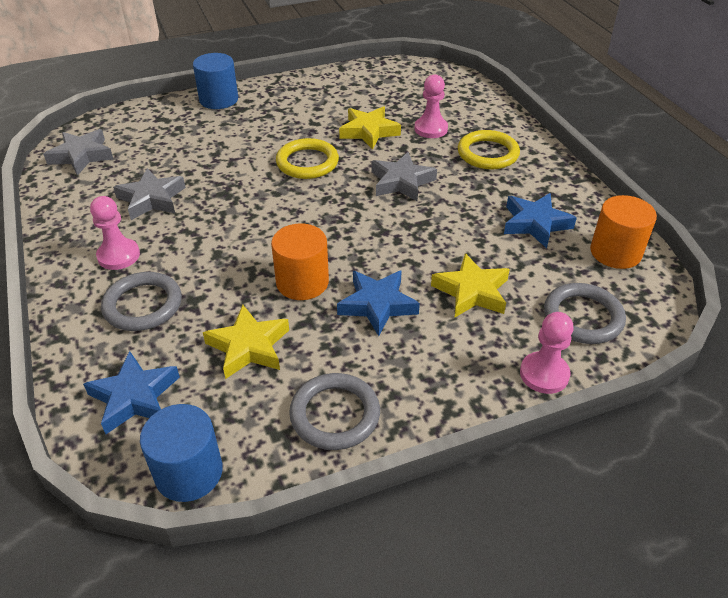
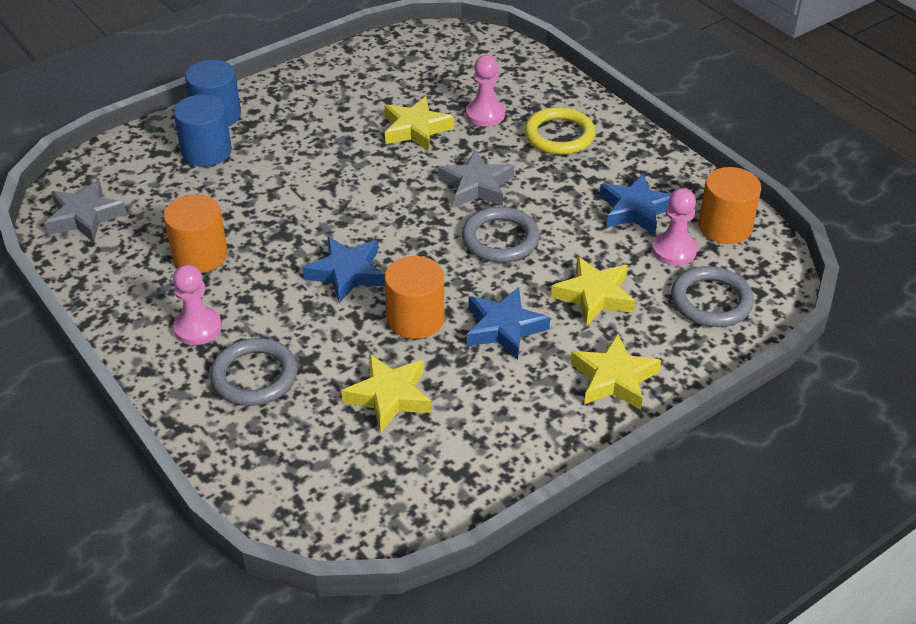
camera: 15 degrees left, 0 degrees up
blue star [83,351,180,434] -> blue star moved to [303,237,385,303]
grey star [113,168,186,220] -> orange cylinder [164,194,228,273]
blue cylinder [140,404,223,502] -> blue cylinder moved to [174,94,232,167]
yellow ring [276,138,339,179] -> none
grey ring [289,373,380,450] -> grey ring moved to [462,207,540,263]
pink pawn [520,312,574,394] -> pink pawn moved to [652,188,697,266]
none -> yellow star [571,333,661,410]

